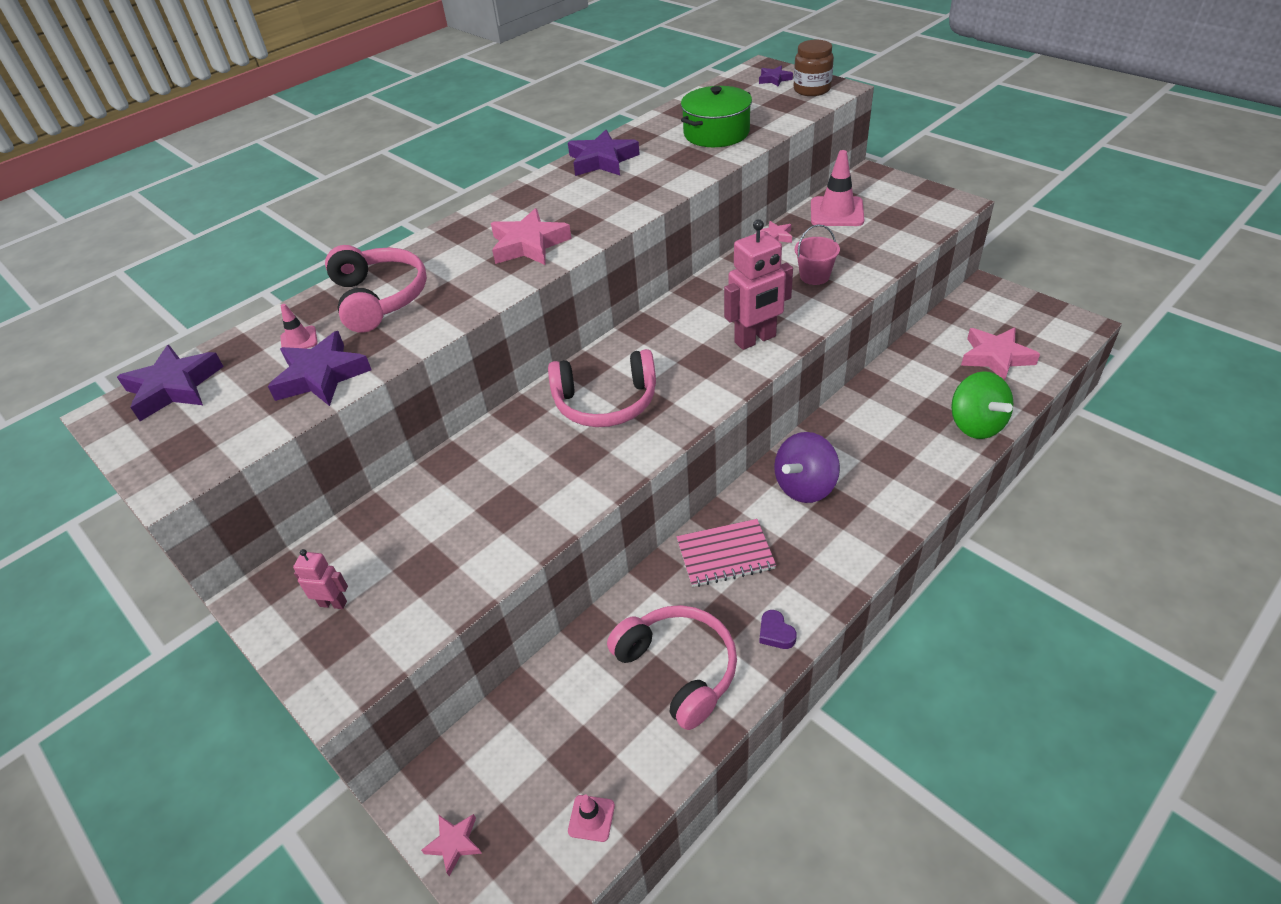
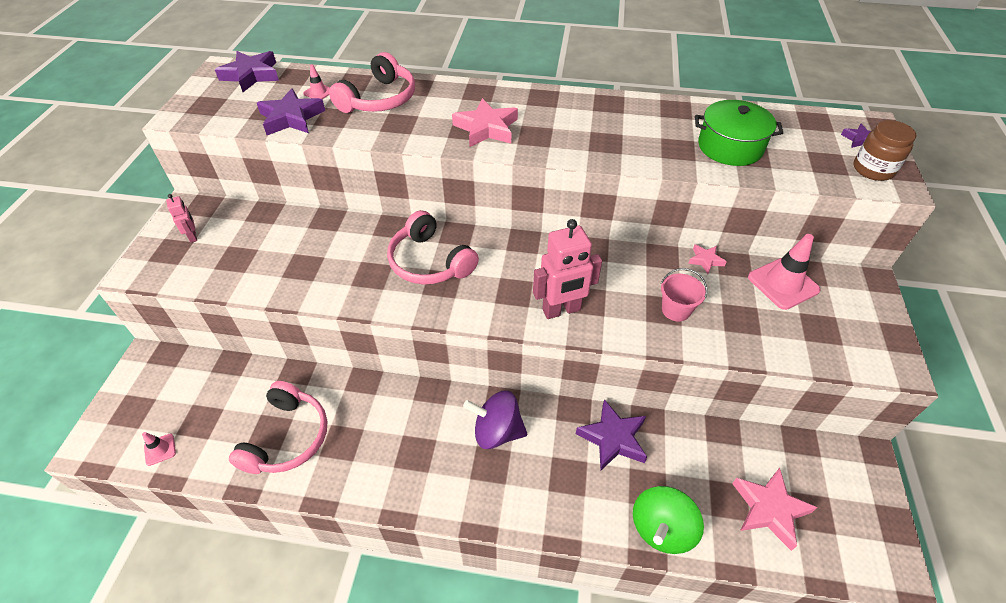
camera: 50 degrees right, 5 degrees up
pink star [421,814,482,876] -> none
purple star [568,130,640,176] -> purple star moved to [576,399,647,470]
pink notebook [676,519,776,587] -> none
pink robot [724,219,793,350] -> pink robot turned 45 degrees counterclockwise [533,219,602,319]
purple heart [759,610,797,649] -> none

